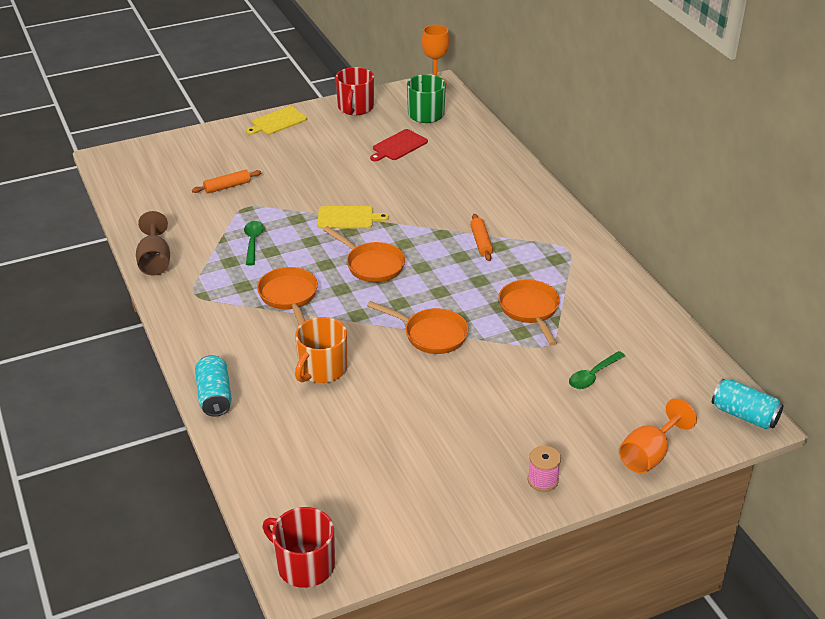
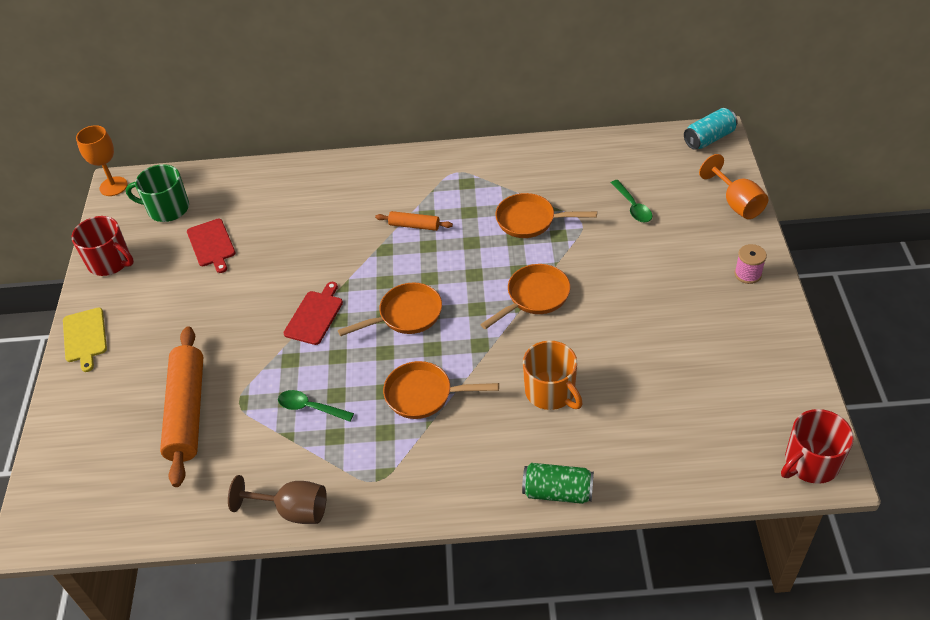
camera: 65 degrees left, 10 degrees up
orange rolling pin [192,170,261,194] -> orange rolling pin [160,326,203,487], size x2.09
turquoise can [195,355,232,417] -> green can [522,463,594,504]
yellow cutting board [317,206,389,229] -> red cutting board [283,282,343,345]

